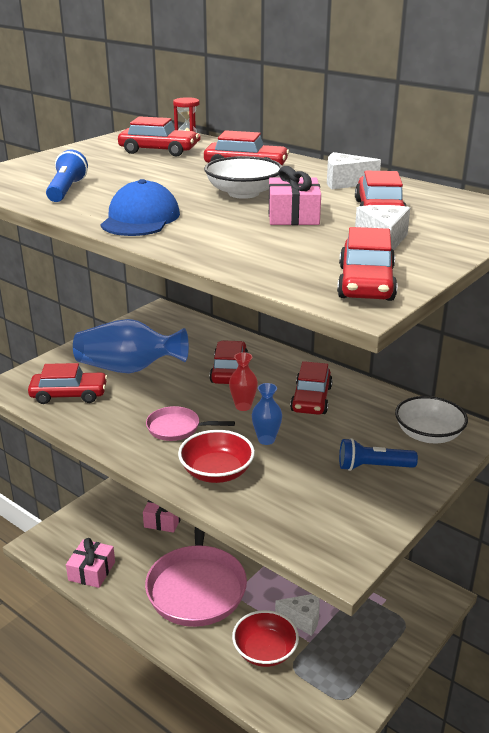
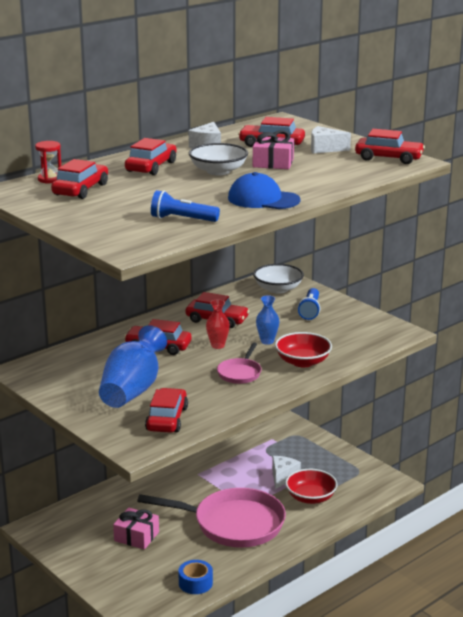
camera: 80 degrees left, 5 degrees down
pink gift [66,538,115,588] -> blue tape [178,560,213,594]

